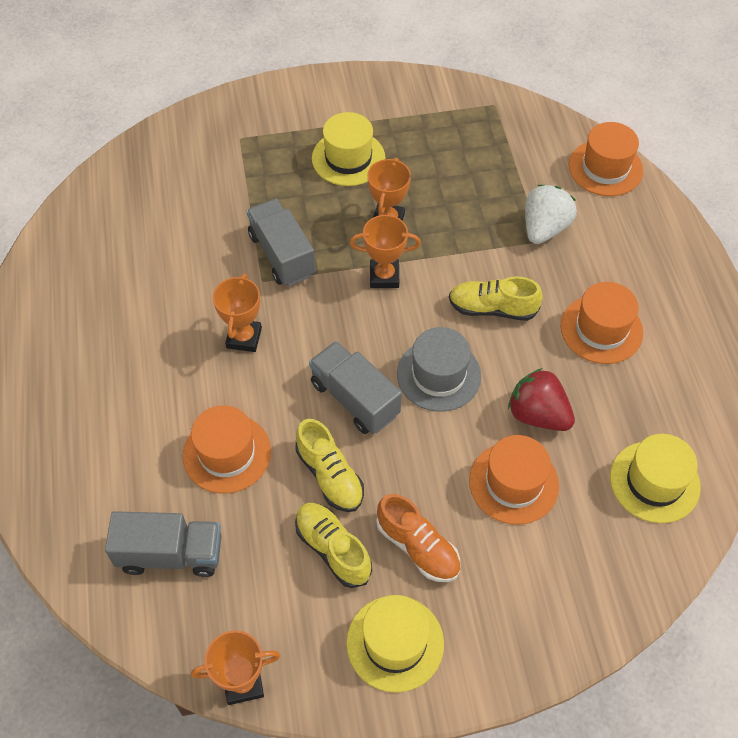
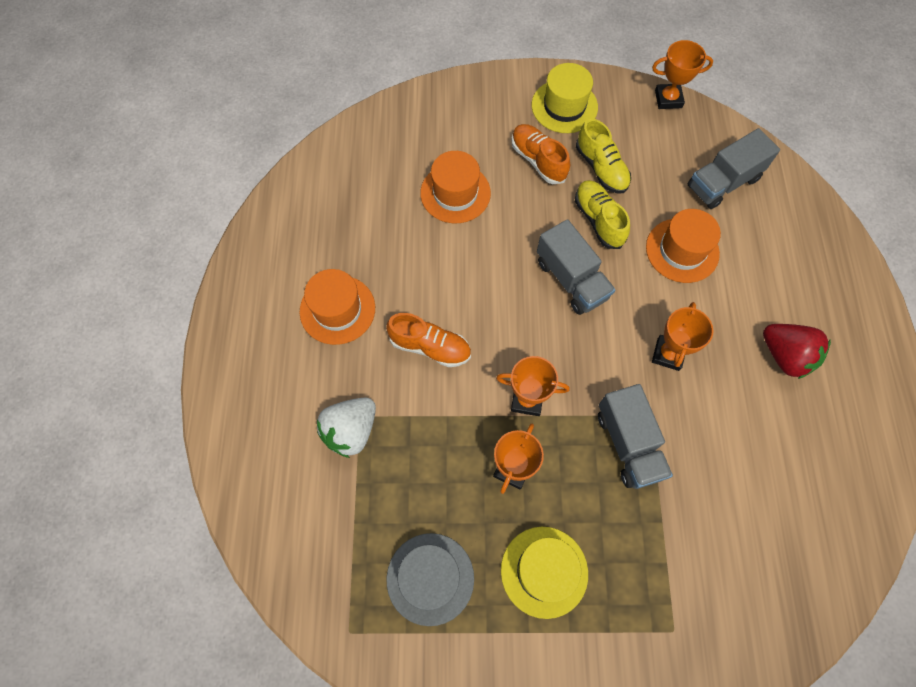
camera: 170 degrees left, 10 degrees up
grey truck [105,511,222,577] -> grey truck turned 45 degrees counterclockwise [687,128,780,209]
grey hat [397,327,481,412] -> grey hat moved to [387,533,474,626]
yellow shoe [449,276,543,321] -> orange shoe [386,313,471,367]
red strawberry [508,368,575,431] -> red strawberry moved to [763,324,831,379]
orange hat [569,122,643,196] -> none
yellow hat [610,434,701,523] -> none

